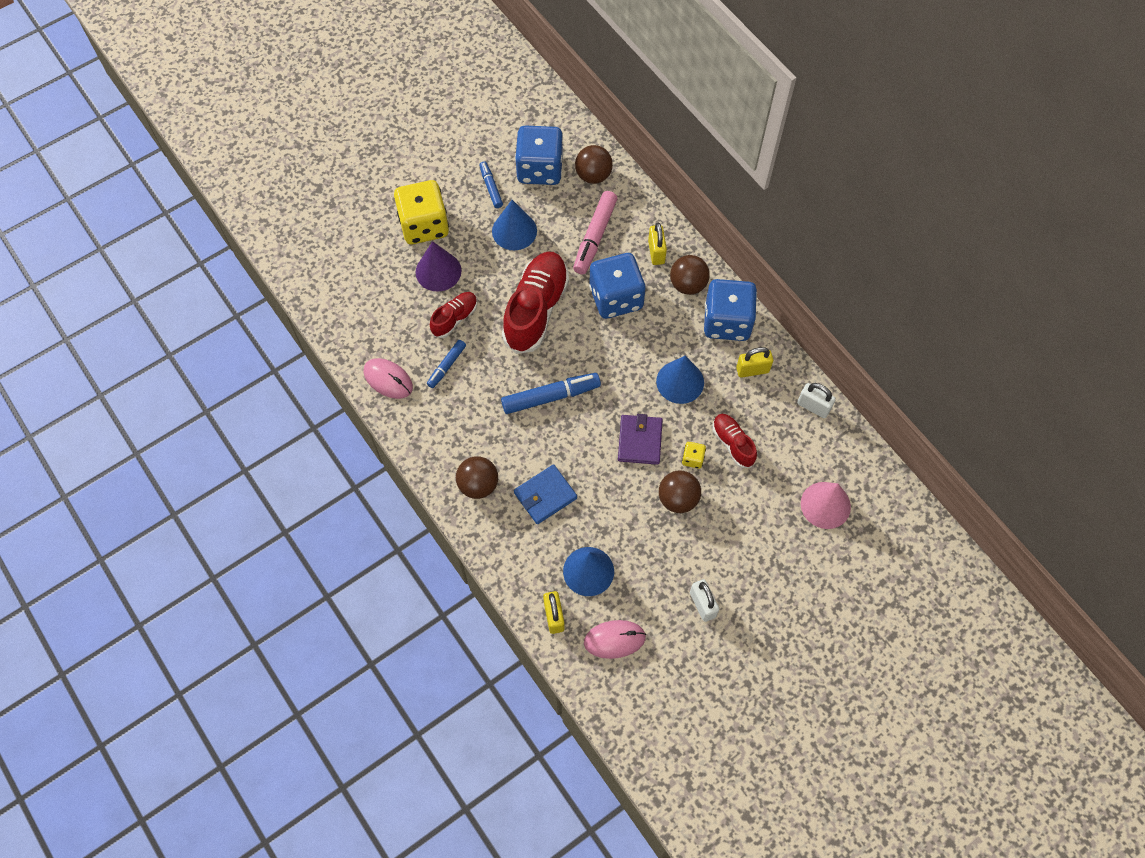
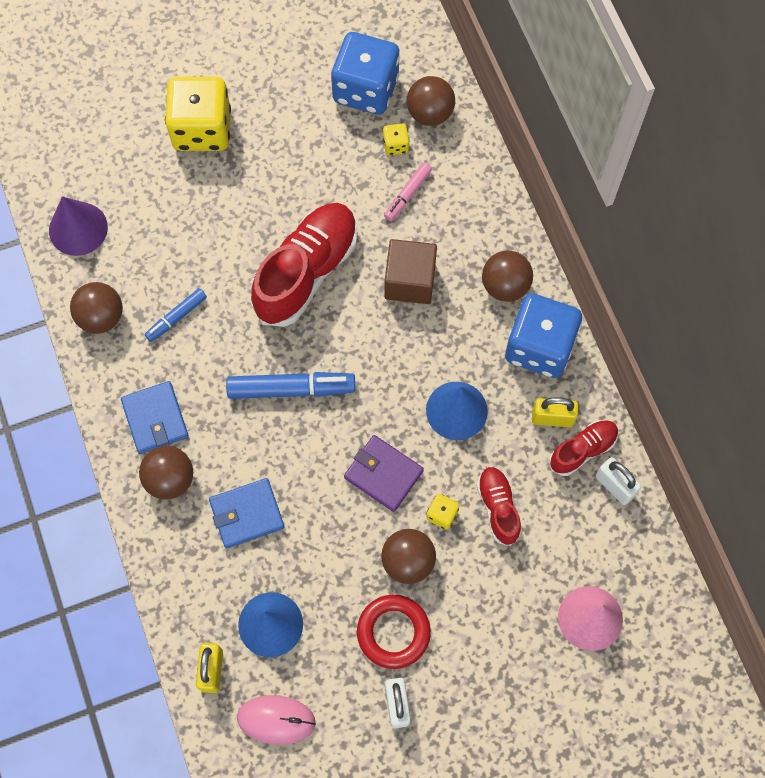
camera: 15 degrees right, 5 degrees up
pink mouse [364,358,413,399] -> brown ball [70,282,123,334]
purple cone [416,241,461,291] -> purple cone moved to [49,196,108,256]
red shoe [430,292,477,338] -> red shoe moved to [549,420,619,476]
blue marker [479,161,503,208] -> none
blue cone [492,200,537,250] -> none
pink marker [573,191,617,274] -> pink marker [384,163,432,221], size x0.58
blue dice [589,253,646,319] -> brown cube [385,239,437,304]
purple wallet [618,414,662,465] -> purple wallet turned 75 degrees counterclockwise [344,435,424,512]
yellow padlock [648,223,667,265] -> none
none -> blue wallet [121,381,189,454]
none -> red ring [357,595,431,669]
none -> yellow dice [383,123,409,155]

